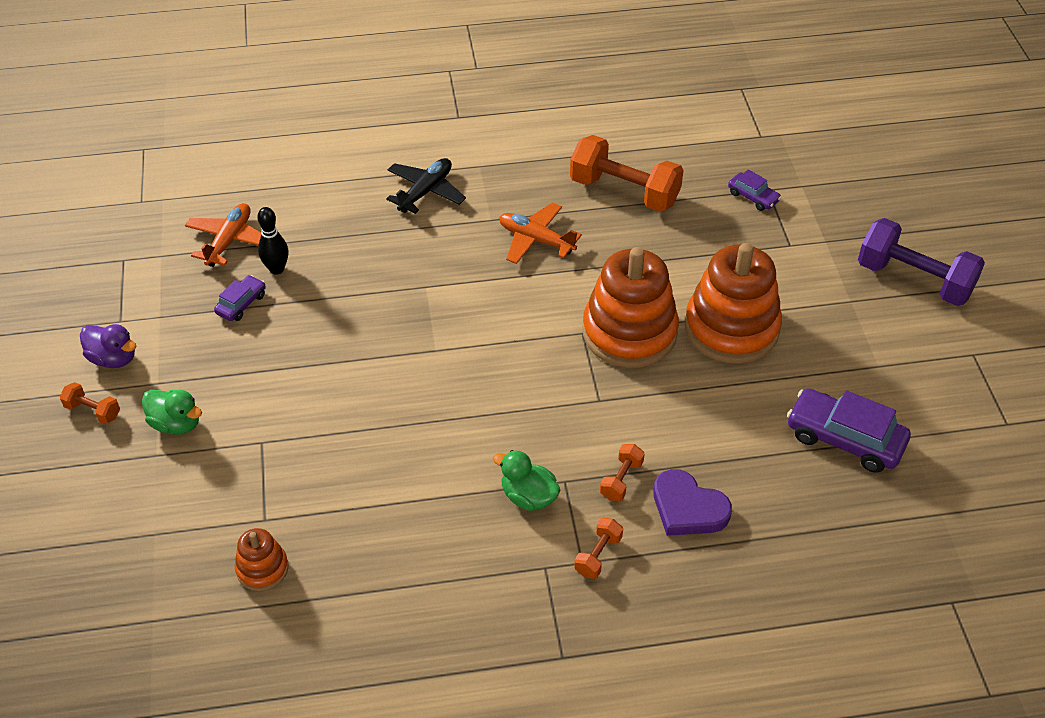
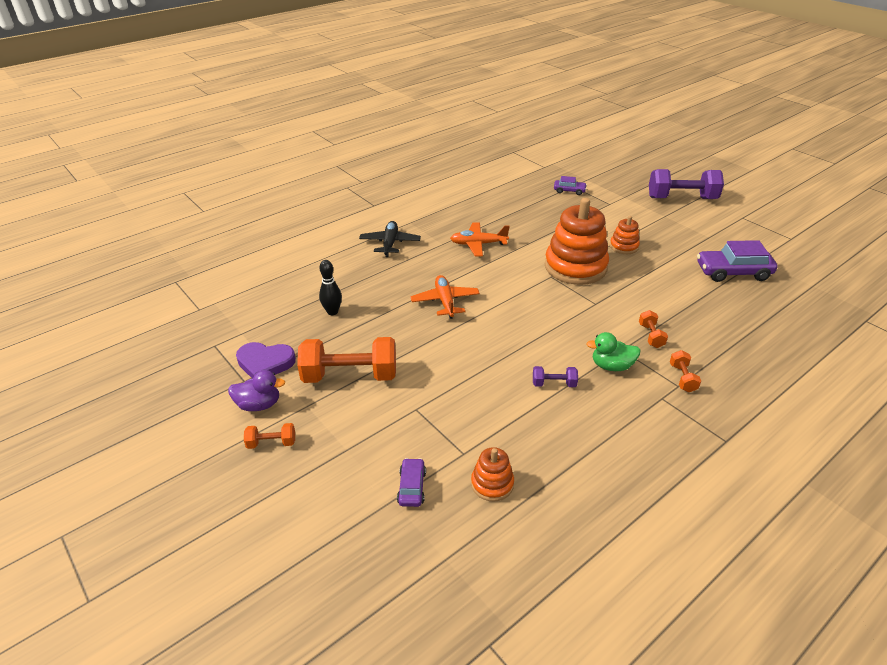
camera: 30 degrees left, 10 degrees down
green duck [142,390,202,435] -> none
orange plane [185,203,261,267] -> orange plane moved to [410,275,480,319]
purple car [214,275,266,321] -> purple car moved to [397,458,426,507]
orange dumbbell [570,135,684,212] -> orange dumbbell moved to [297,337,396,383]
purple heart [654,469,732,536] -> purple heart moved to [236,342,296,379]
orange stacking toy [685,243,782,364] -> orange stacking toy [610,216,640,254], size x0.48
none -> purple dumbbell [533,366,578,387]

